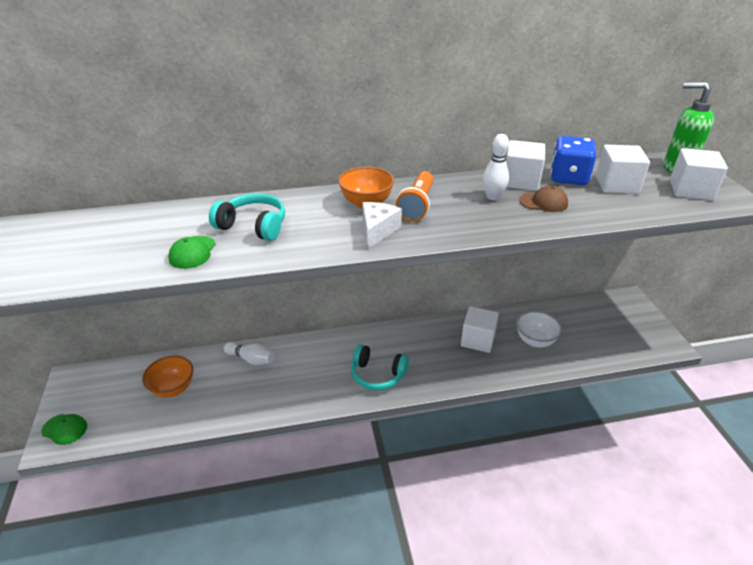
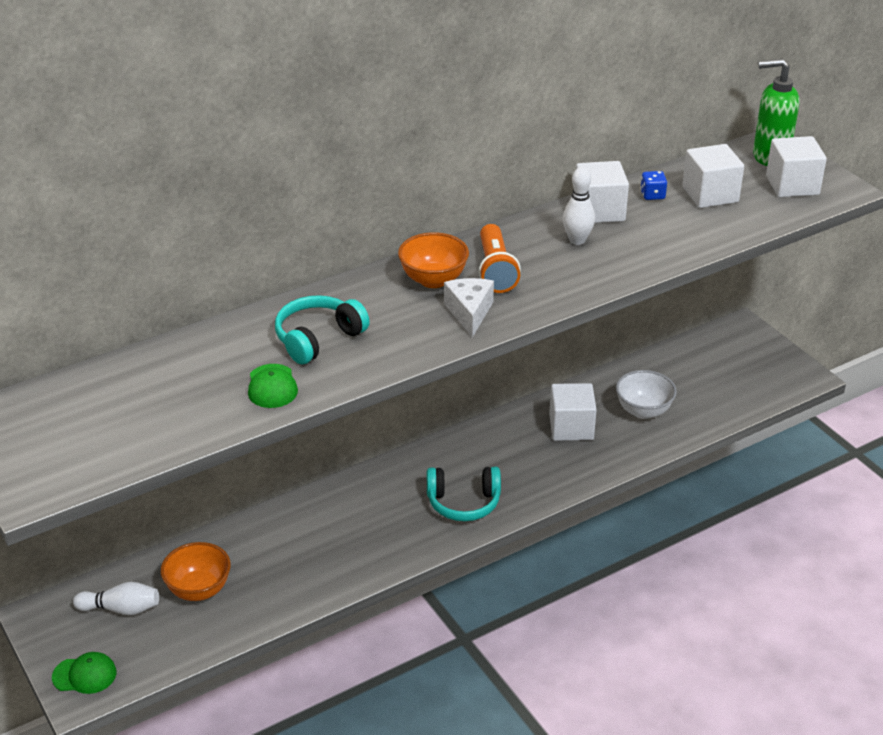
camera: 20 degrees left, 0 degrees up
turquoise headphones [209,193,285,241] -> turquoise headphones turned 45 degrees counterclockwise [275,295,370,364]
white bowling pin [223,342,274,365] -> white bowling pin moved to [73,582,159,615]
brown cap [519,186,568,212] -> none
blue dice [551,136,596,185] -> blue dice [640,171,667,200], size x0.48

